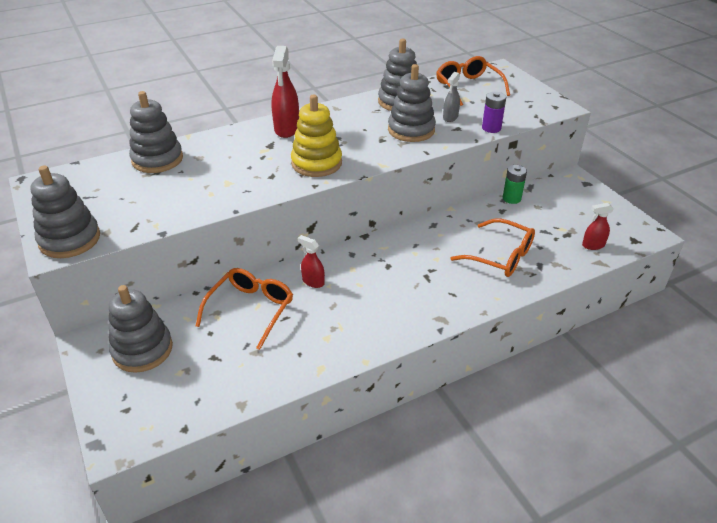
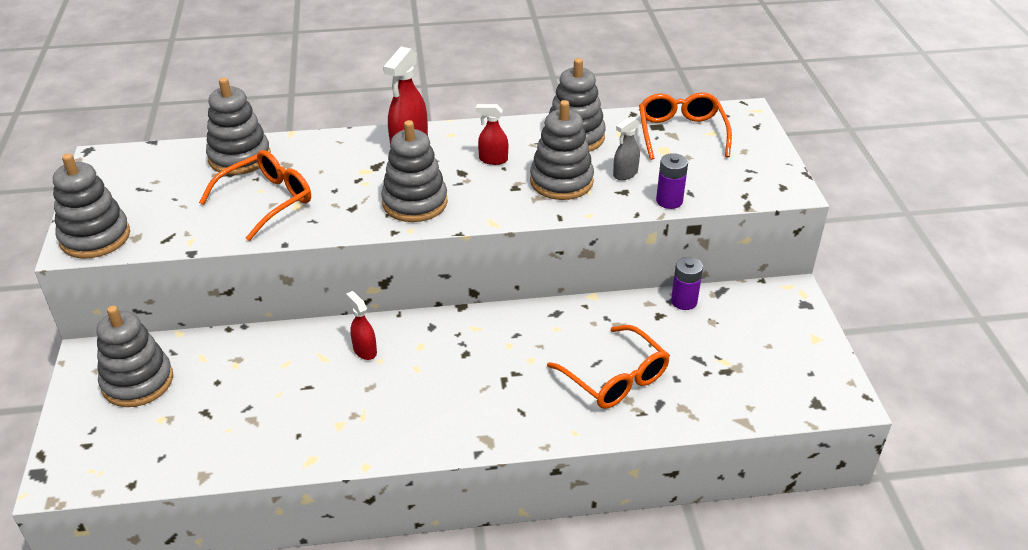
camera: 20 degrees right, 0 degrees up
orange glasses [196,268,293,350] -> orange glasses moved to [199,150,311,241]
yellow stacking toy [291,95,342,177] -> grey stacking toy [381,120,448,222]
green battery [503,165,527,204] -> purple battery [671,257,703,310]
red spray bottle [582,203,614,250] -> red spray bottle moved to [476,104,508,165]

